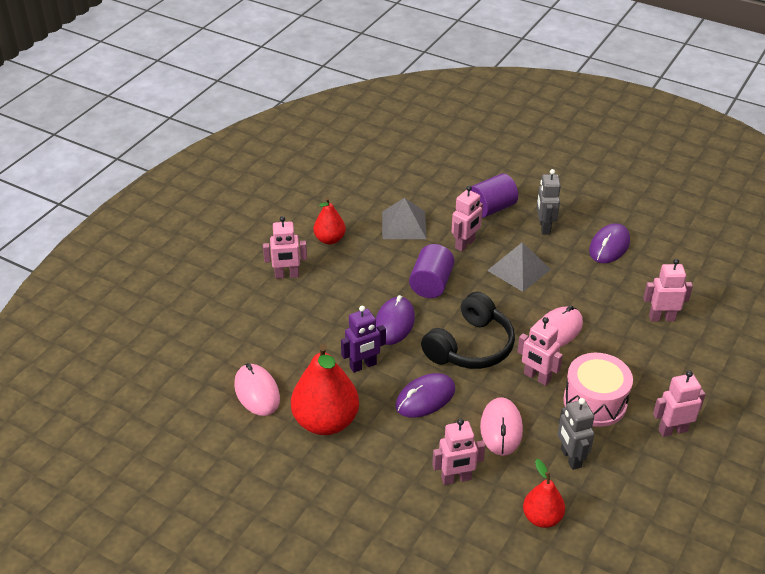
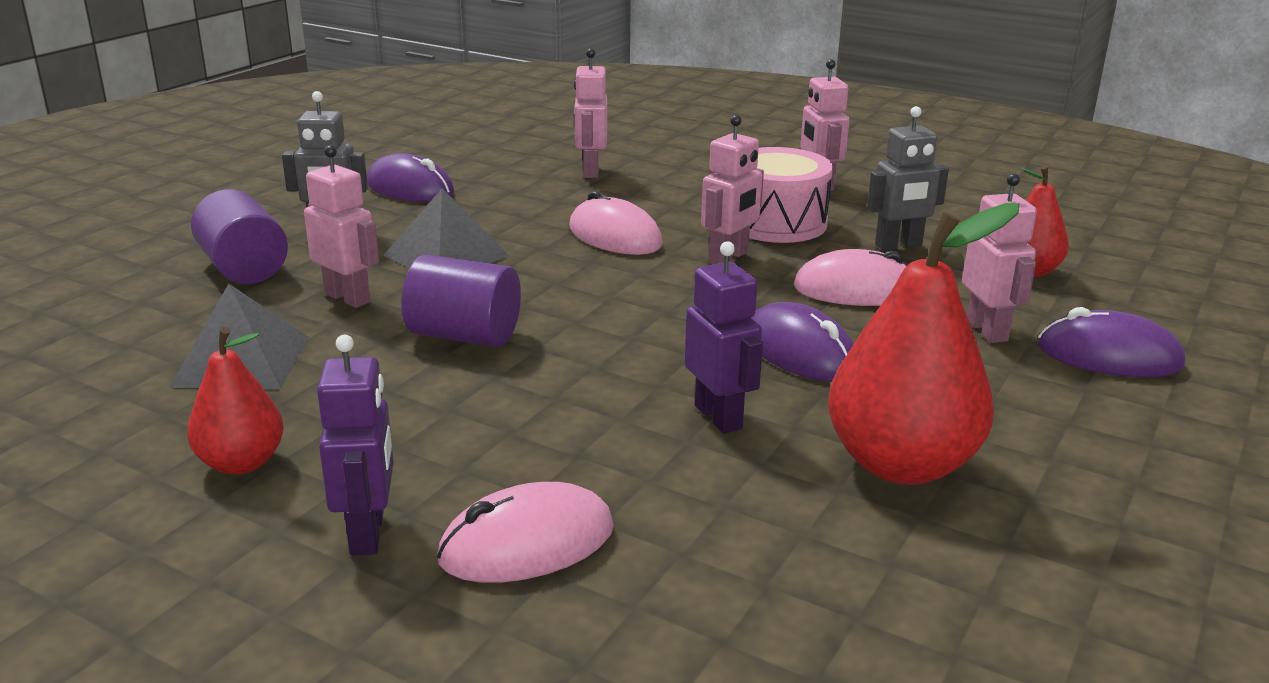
camera: 90 degrees left, 15 degrees down
pink mouse [234,363,280,416] -> pink mouse moved to [437,482,614,583]
pink robot [263,216,307,279] -> purple robot [317,335,394,555]
purple mouse [376,295,415,345] -> purple mouse moved to [1038,307,1186,378]
black headphones [421,292,515,369] -> none

